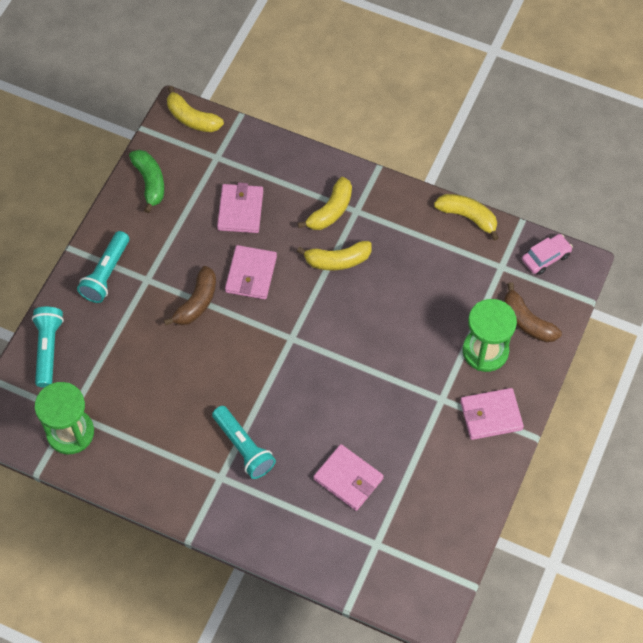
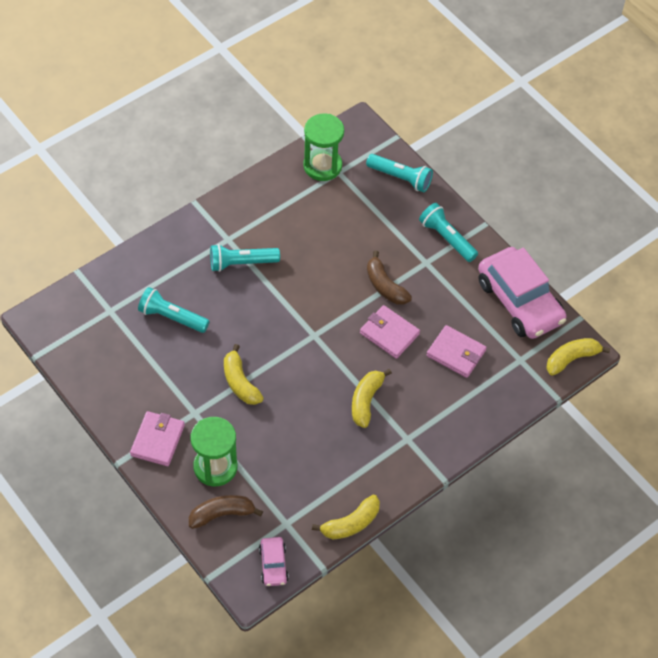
camera: 115 degrees right, 5 degrees down
green banana [129,150,164,213] -> pink car [478,247,567,339]
yellow banana [298,177,352,230] -> yellow banana moved to [224,344,264,405]
pink wallet [313,444,384,511] -> turquoise flashlight [138,287,209,333]

